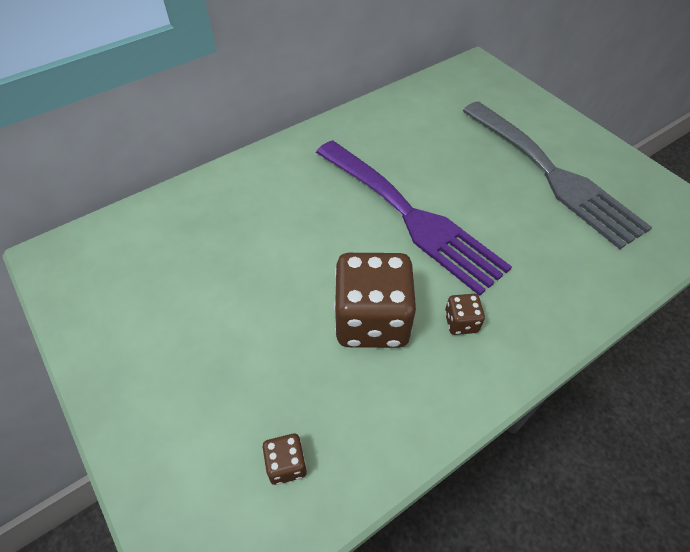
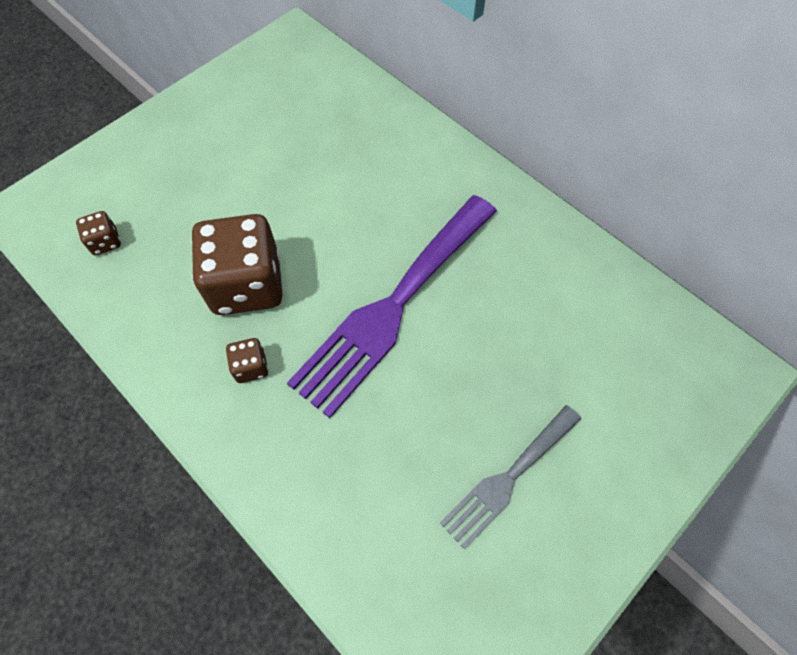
camera: 80 degrees right, 10 degrees up
grey fork [463,101,652,249] -> grey fork [440,405,581,550], size x0.56

